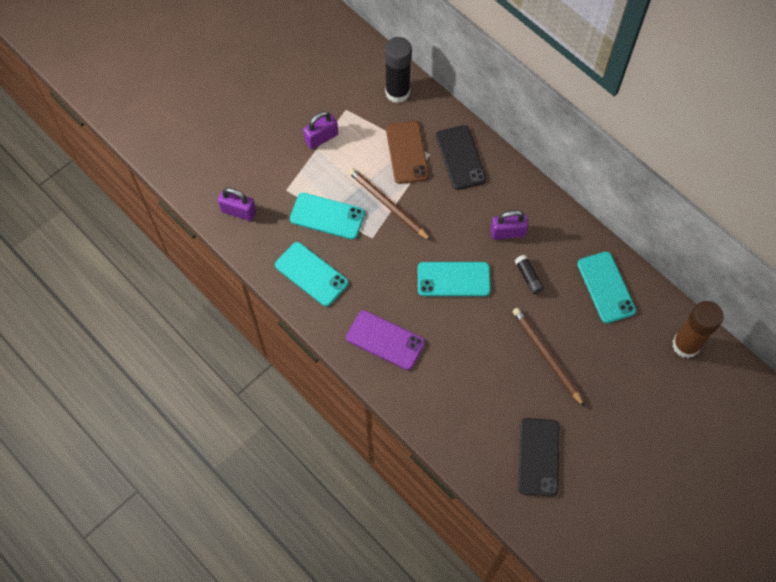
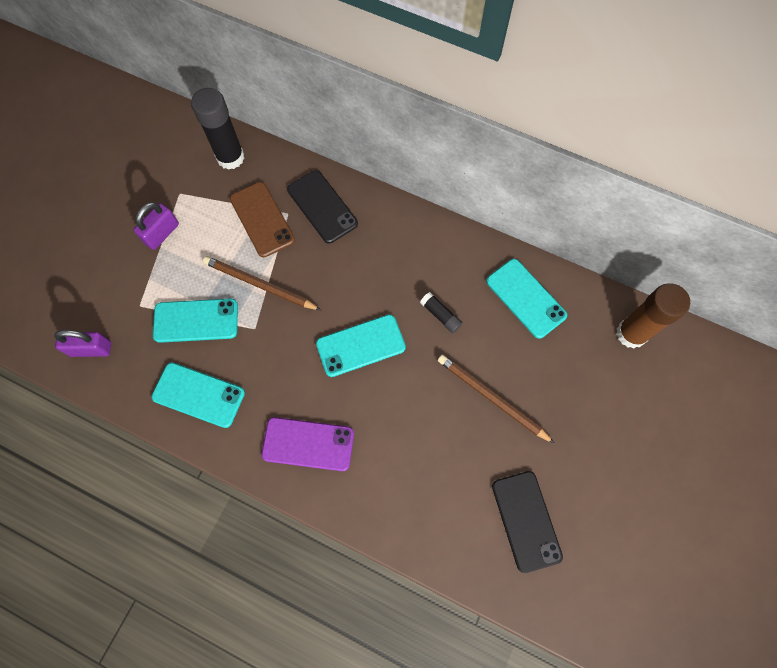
camera: 20 degrees left, 5 degrees up
purple padlock [490,210,529,240] -> none

